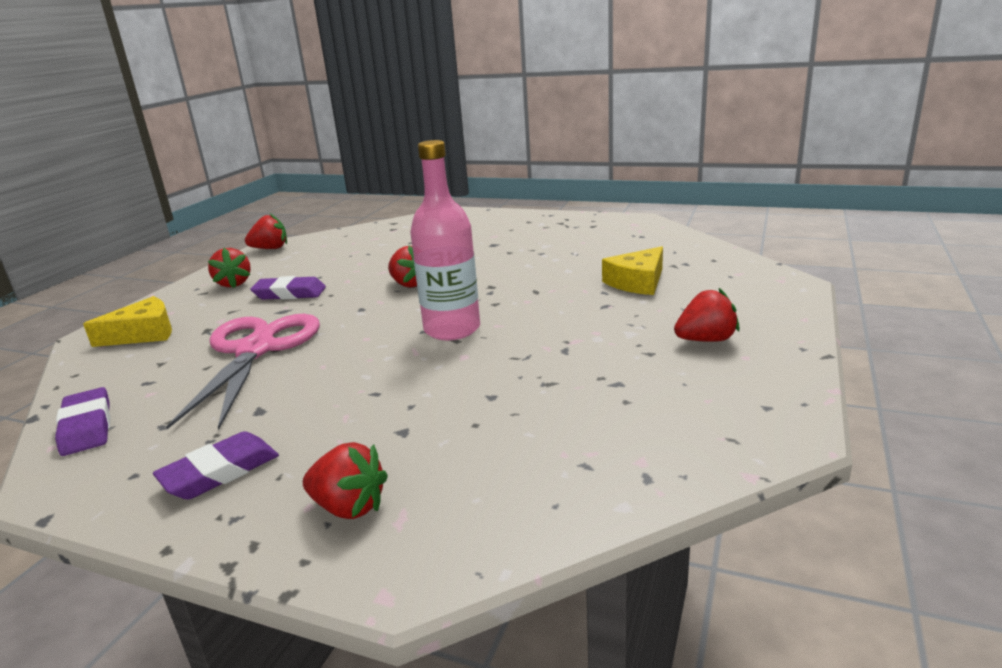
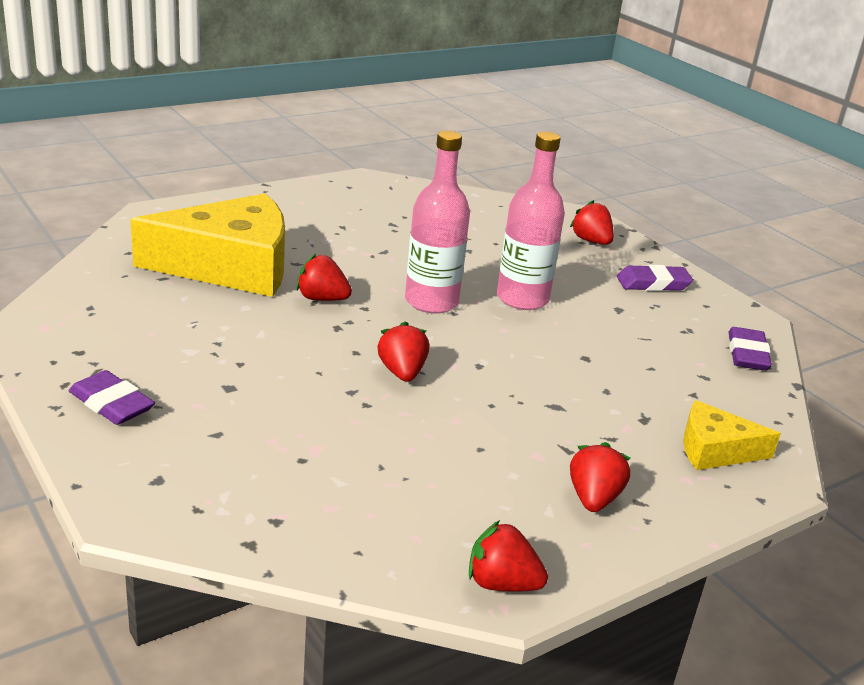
camera: 150 degrees left, 5 degrees up
pink scissors [166,314,320,430] -> none
purple eraser [250,276,326,300] -> purple eraser moved to [69,370,155,425]
yellow cheese [602,246,663,295] -> yellow cheese [131,193,285,297], size x2.02
red strawberry [674,288,739,342] -> red strawberry moved to [296,254,352,301]
none -> pink bottle [497,131,565,310]

